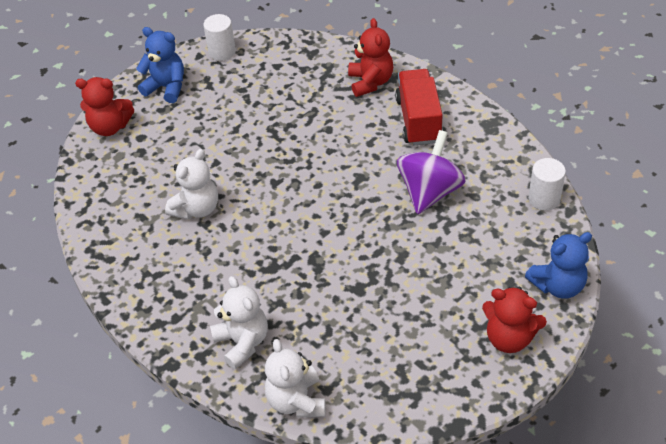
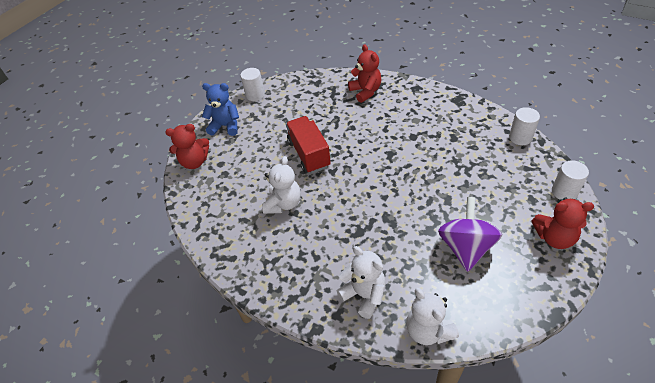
camera: 15 degrees left, 0 degrees up
red truck [395,69,443,145] -> red truck moved to [286,116,331,174]
purple spinning top [397,130,466,214] -> purple spinning top moved to [438,197,502,272]
blue teddy bear [525,232,592,299] -> white cylinder [552,160,589,200]

